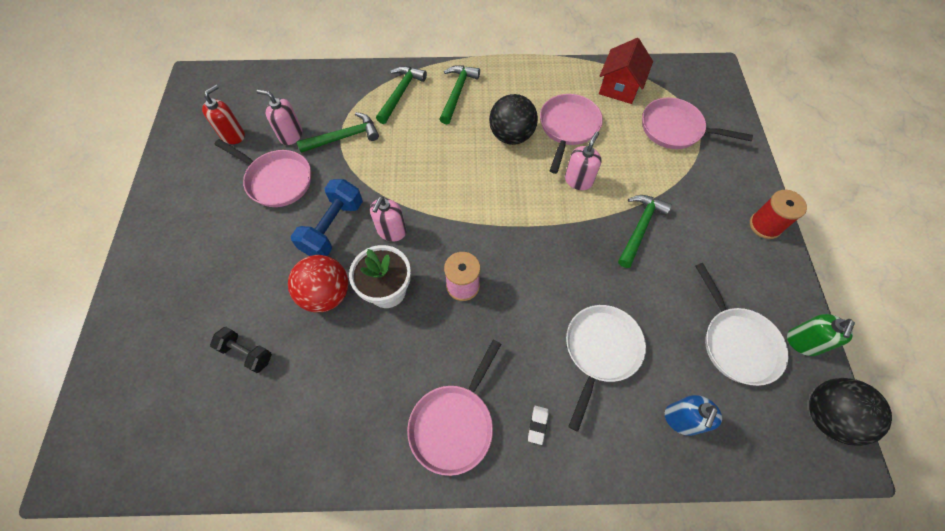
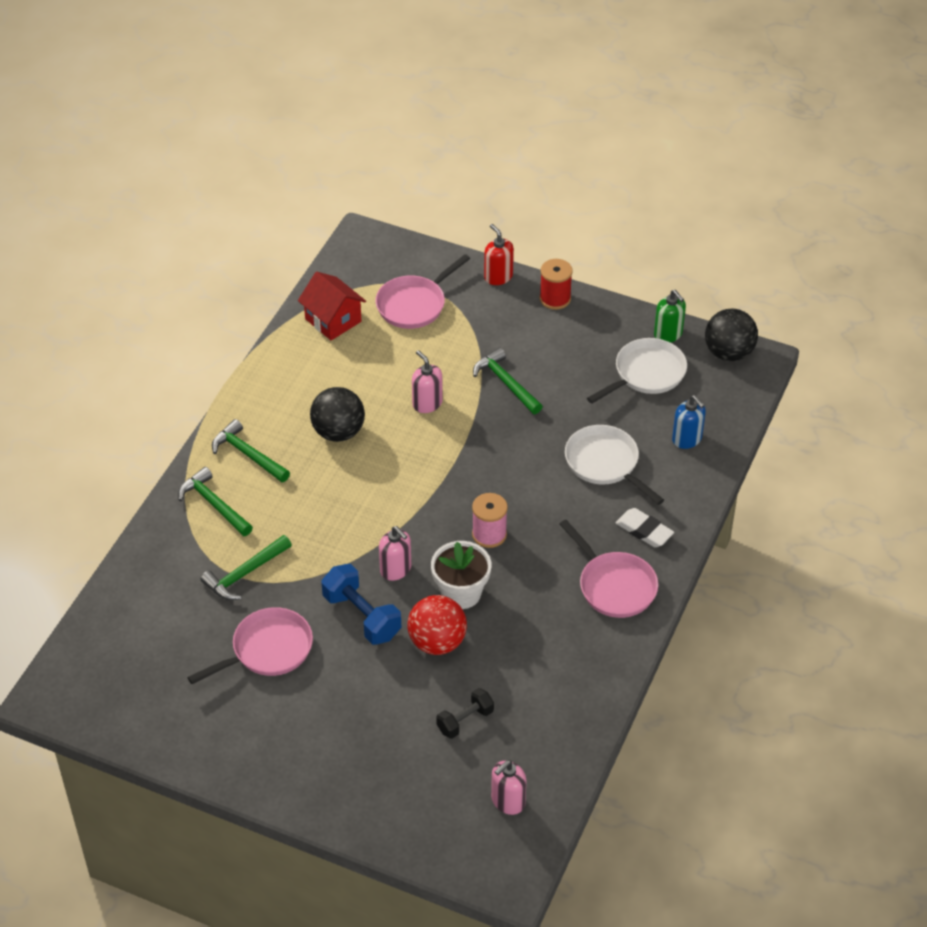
camera: 65 degrees left, 15 degrees down
red soap dispenser [202,85,245,144] -> red soap dispenser moved to [484,224,514,285]
pink soap dispenser [257,90,302,145] -> pink soap dispenser moved to [491,760,527,815]
green hammer [297,112,379,153] -> green hammer turned 135 degrees counterclockwise [201,535,292,600]
white eraser [528,406,549,445] -> white eraser [616,508,674,547], size x1.72
pink pan [540,94,603,174] -> none
white pan [695,263,788,386] -> white pan turned 45 degrees counterclockwise [587,338,687,404]

